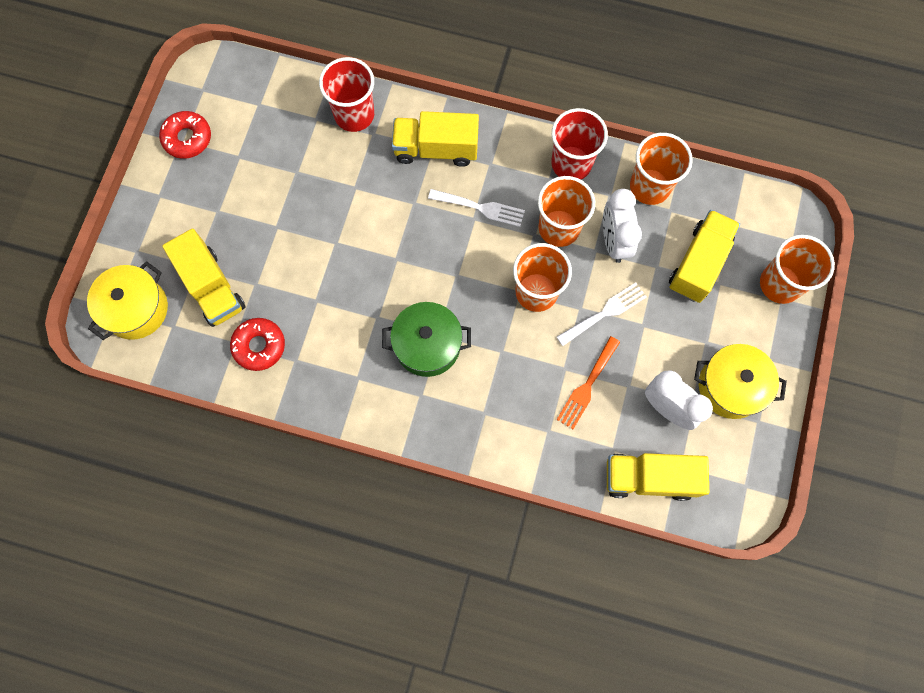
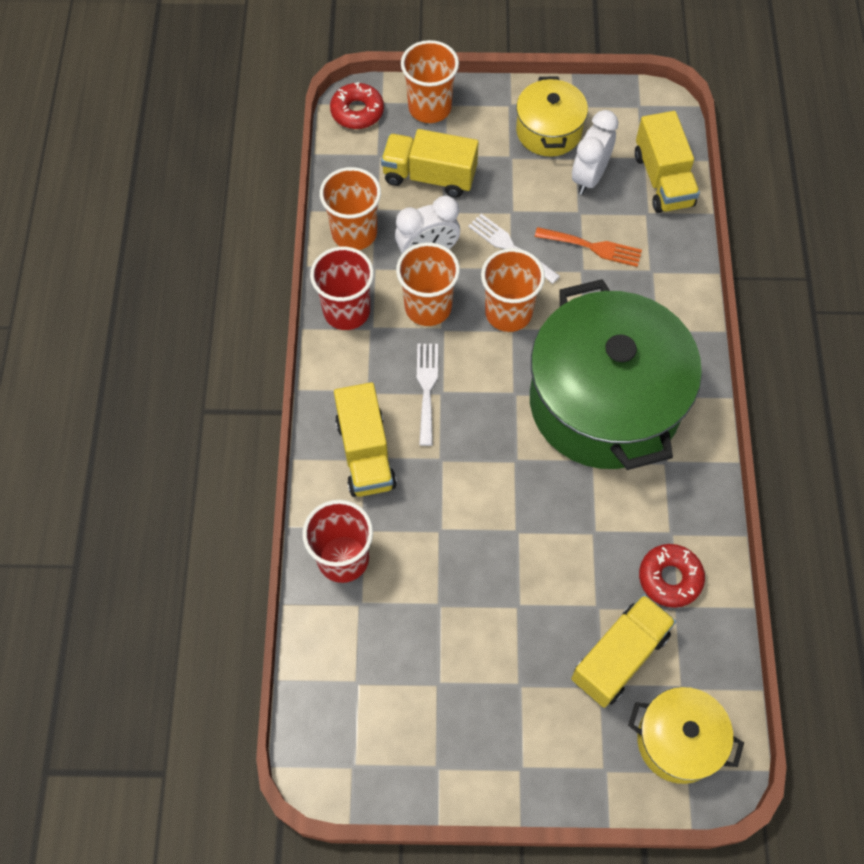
camera: 105 degrees left, 10 degrees down
red donut [159,111,211,159] -> red donut moved to [330,82,384,129]
green pot [382,302,471,377] -> green pot [530,279,702,470], size x2.05

